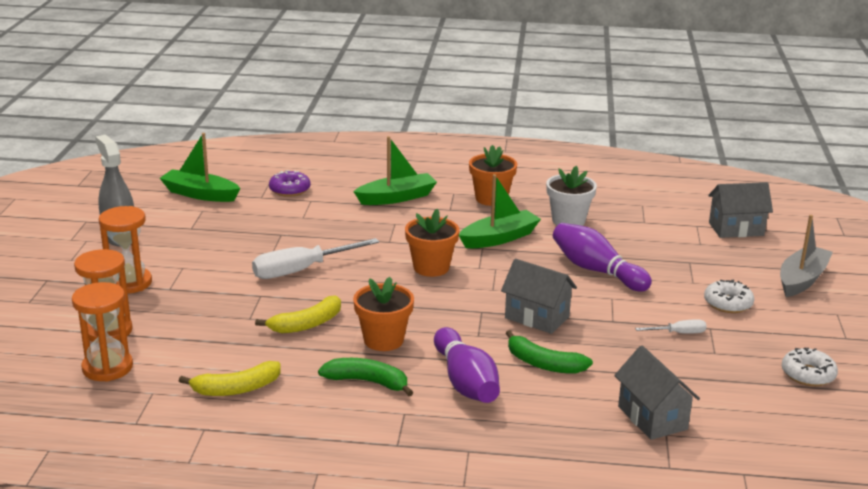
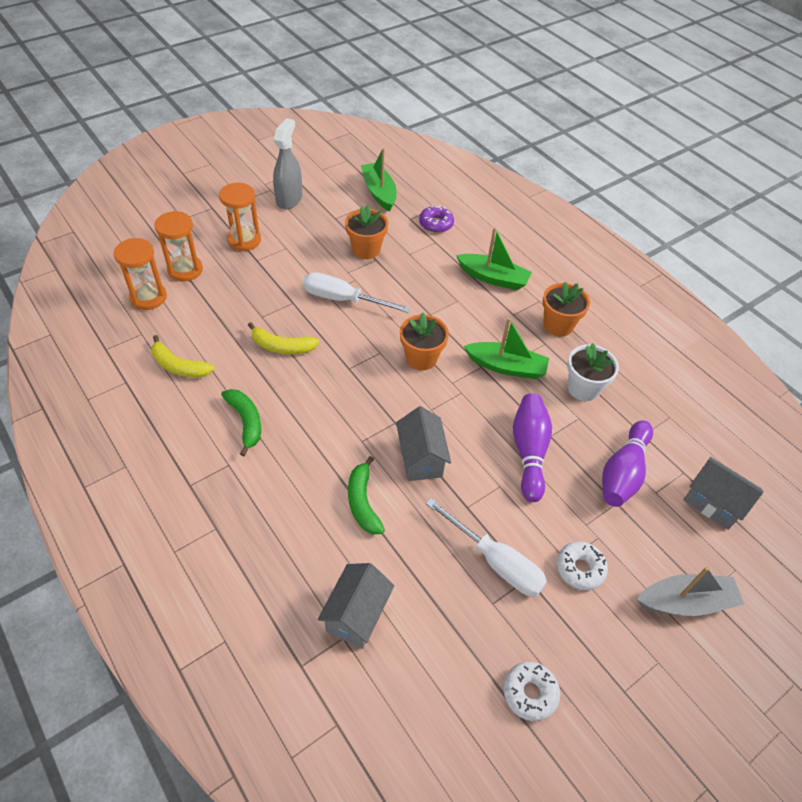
camera: 45 degrees right, 25 degrees up
orange flower pot [353,277,414,351] -> orange flower pot moved to [345,205,388,259]
purple bowling pin [434,327,500,403] -> purple bowling pin moved to [602,420,653,507]
white screwdriver [635,319,707,334] -> white screwdriver [425,498,547,596], size x2.04

